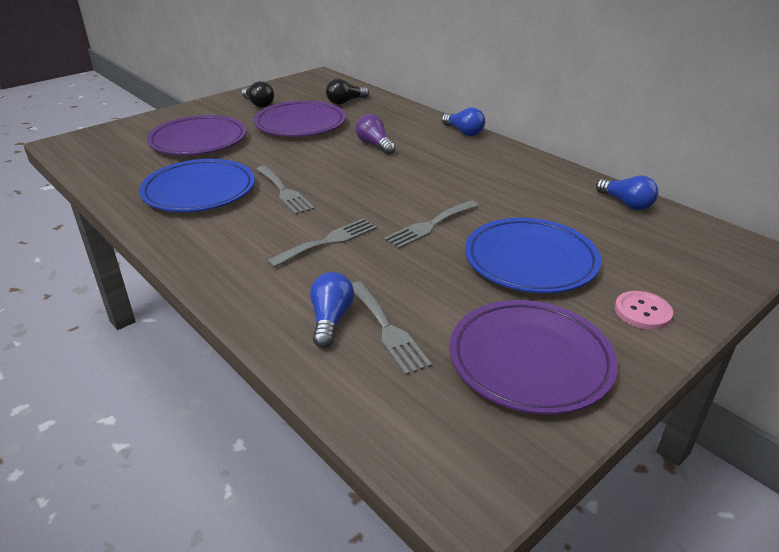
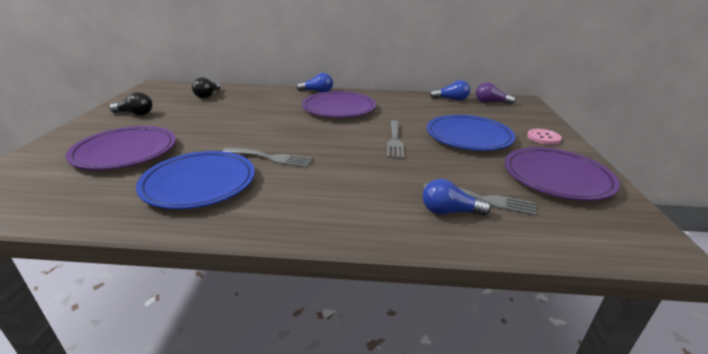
camera: 45 degrees left, 5 degrees down
purple plate [254,101,346,137] -> purple plate moved to [302,91,376,118]
grey fork [267,218,377,268] -> none
blue light bulb [310,272,354,348] -> blue light bulb turned 45 degrees counterclockwise [423,179,491,216]
purple light bulb [356,114,396,155] -> purple light bulb moved to [476,82,516,105]

